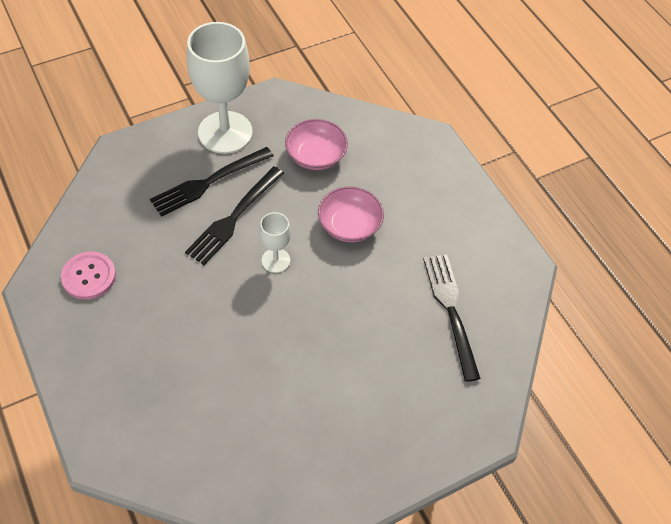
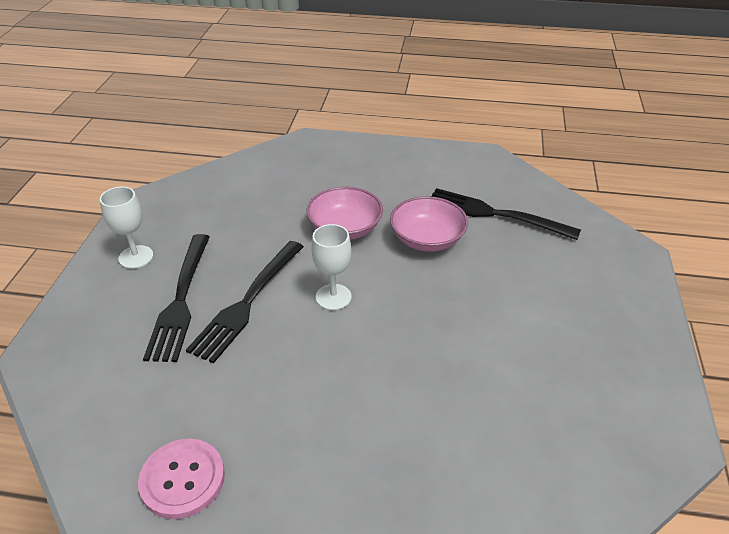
camera: 50 degrees left, 15 degrees down
black fork [185,166,284,265] -> black fork turned 45 degrees clockwise [186,241,304,364]
white goblet [187,22,253,154] -> white goblet [100,187,153,269], size x0.48
pink bowl [285,119,348,170] -> pink bowl moved to [390,196,468,252]

